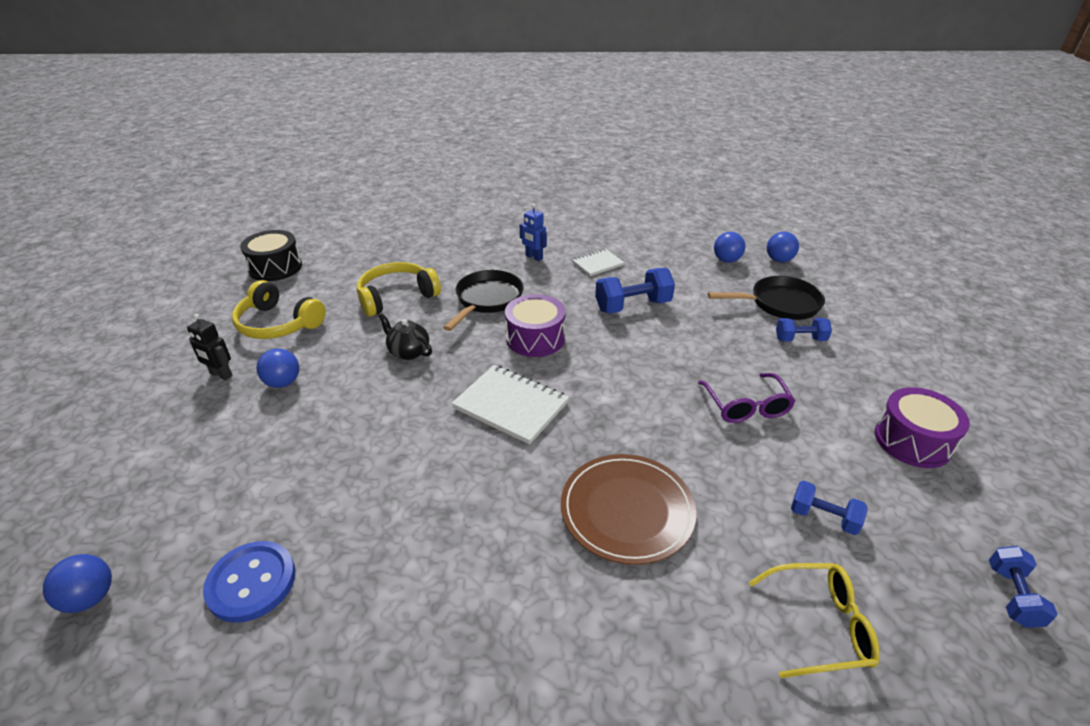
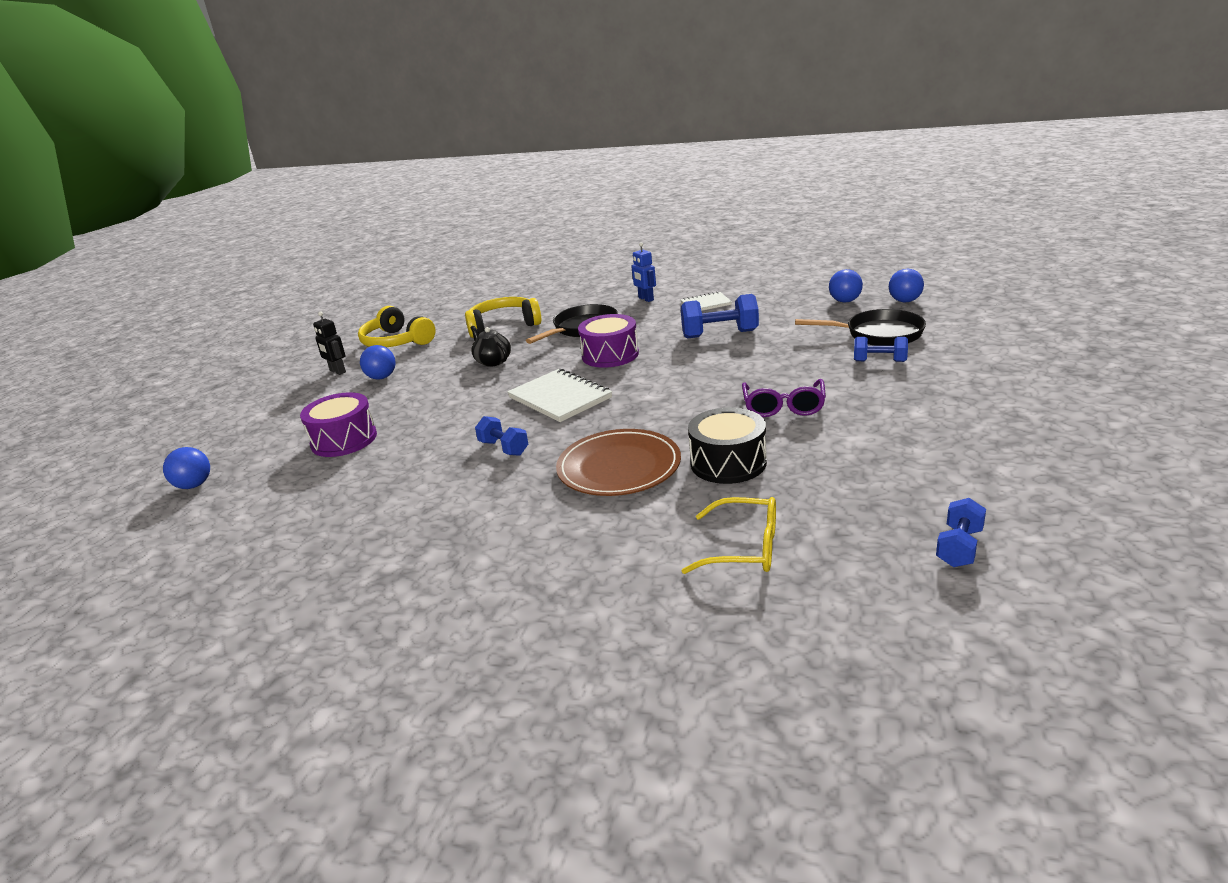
camera: 20 degrees right, 10 degrees down
blue button [203,541,295,623] -> none
black drum [240,230,302,281] -> black drum moved to [688,407,767,484]
blue dumbbell [791,480,868,535] -> blue dumbbell moved to [475,416,528,456]
purple drum [875,387,970,468] -> purple drum moved to [300,392,377,457]

